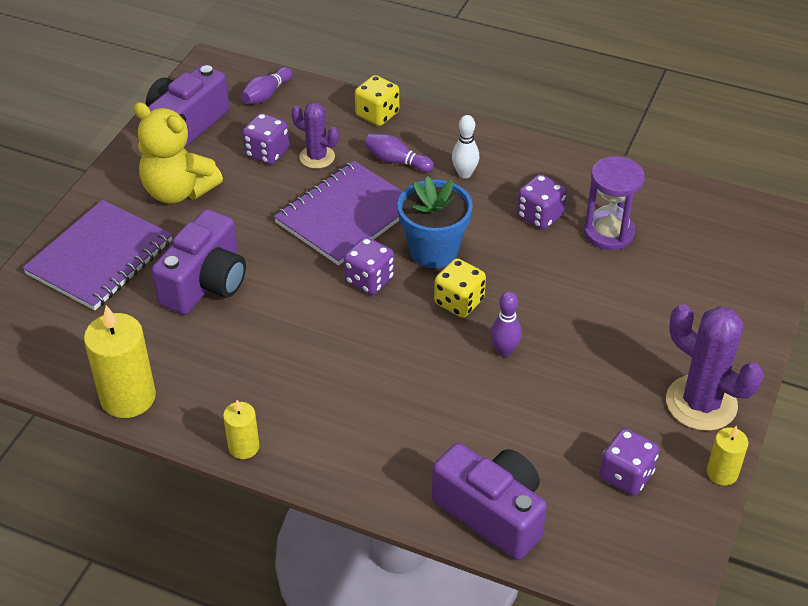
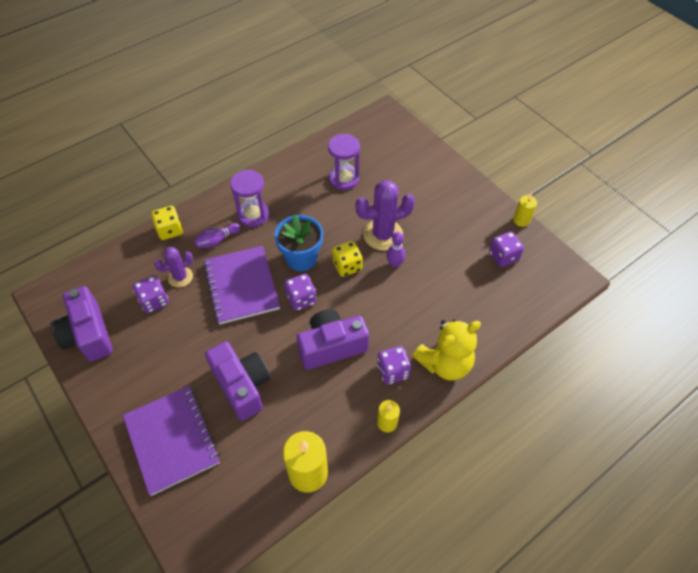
camera: 60 degrees left, 10 degrees up
yellow teddy bear [134,102,223,204] -> yellow teddy bear moved to [413,319,481,380]
purple bowling pin [241,67,293,104] -> none
purple camera [432,443,547,560] -> purple camera moved to [297,309,369,370]
white bowling pin [452,115,479,178] -> purple hourglass [230,170,269,227]
purple dice [517,174,567,230] -> purple dice moved to [377,346,411,385]
purple cactus [666,304,763,431] -> purple cactus moved to [355,180,415,251]

